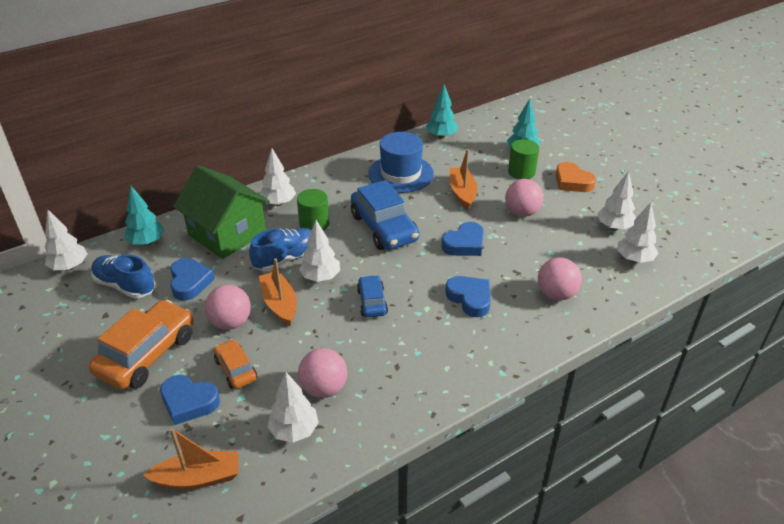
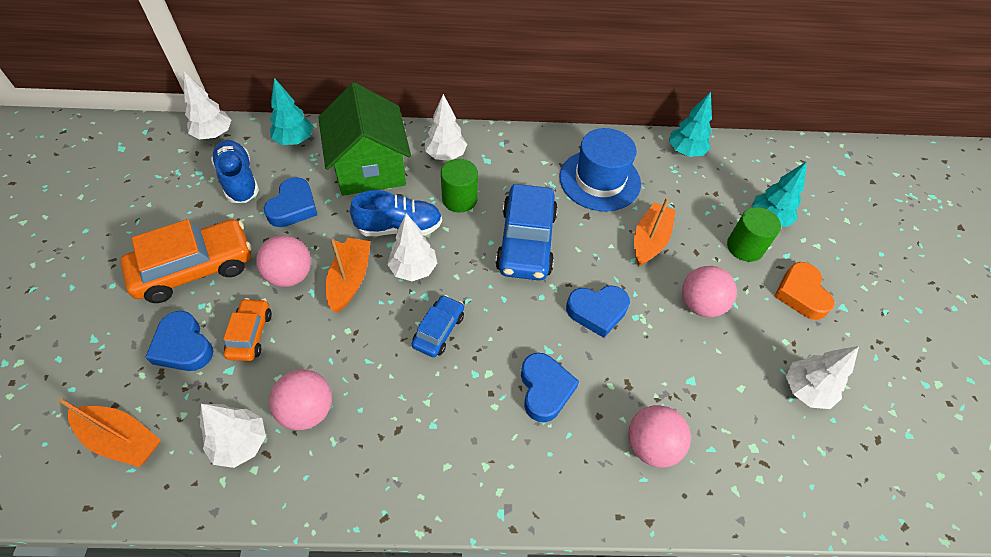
camera: 30 degrees right, 15 degrees up
white tree [617,202,658,263] -> none

